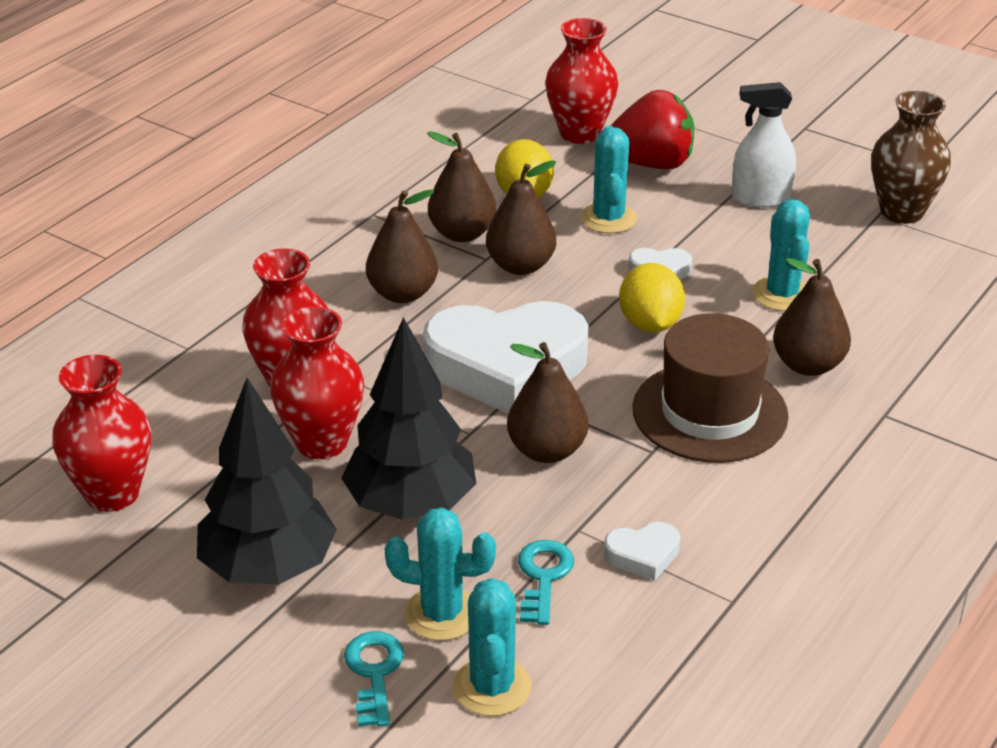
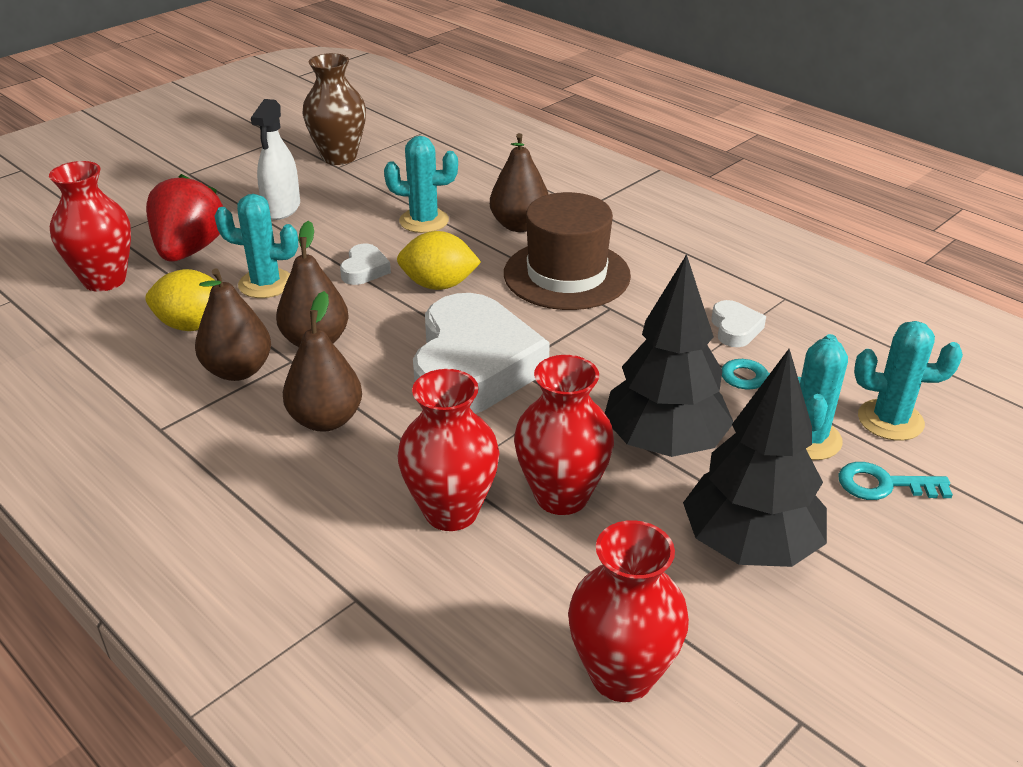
camera: 80 degrees left, 0 degrees up
brown pear [507,342,588,463] -> none

